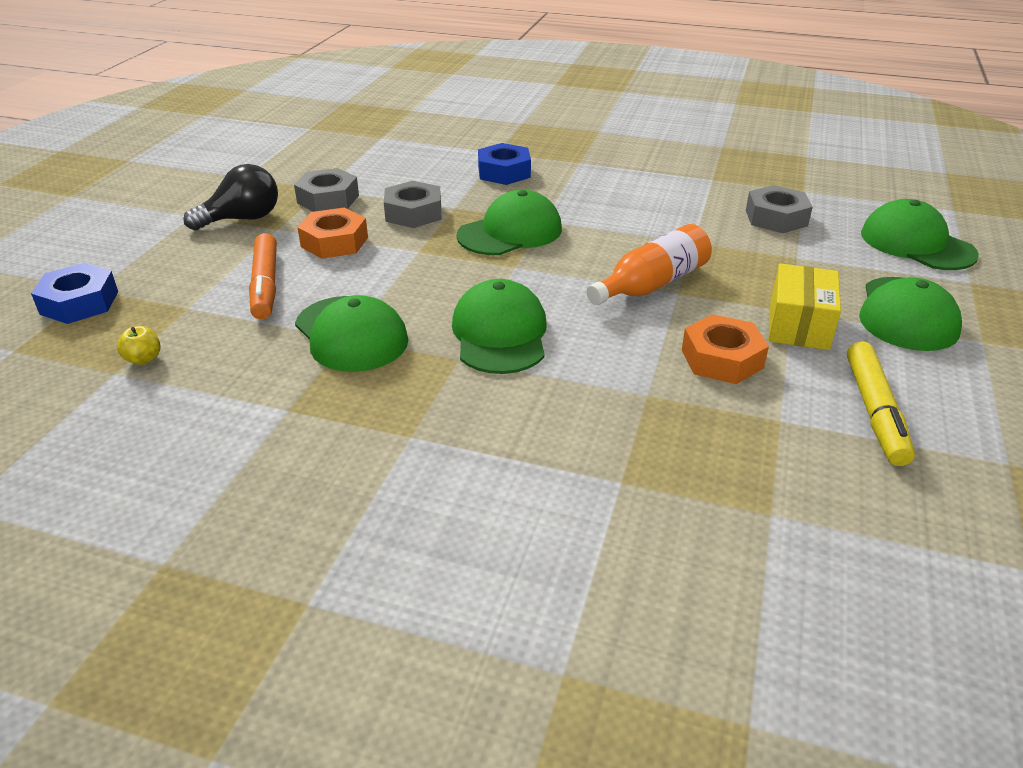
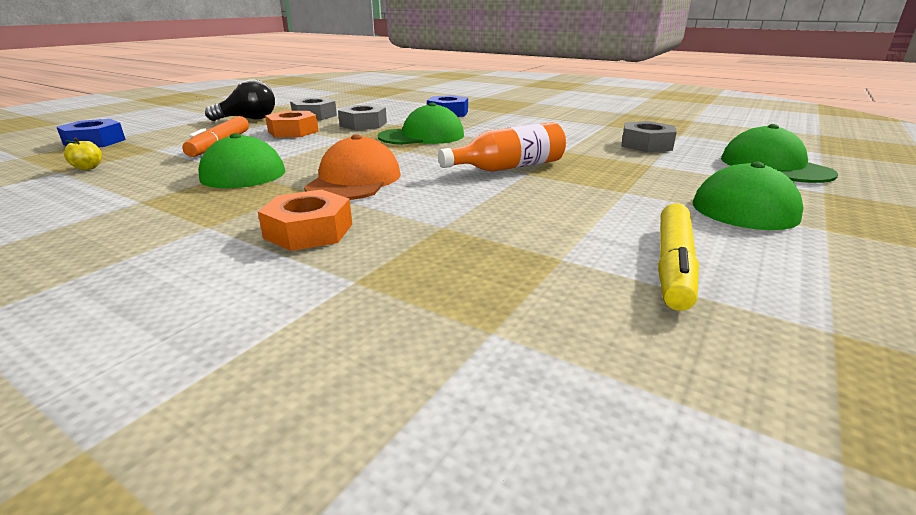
camera: 15 degrees right, 10 degrees down
green cap [452,279,547,374] -> orange cap [304,134,401,200]
orange nut [682,314,769,384] -> orange nut moved to [258,190,352,251]
yellow box [768,263,841,350] -> none

